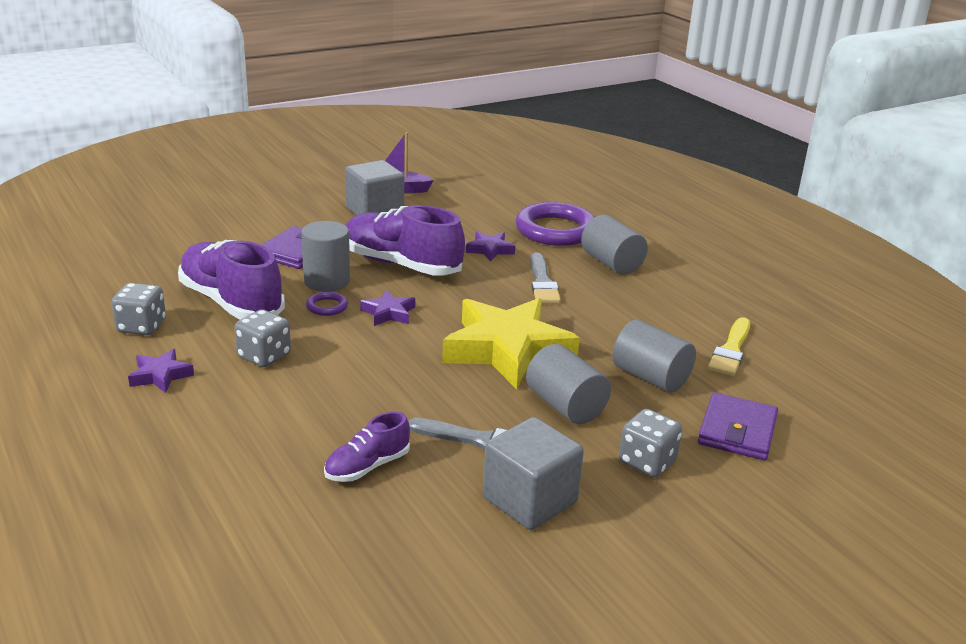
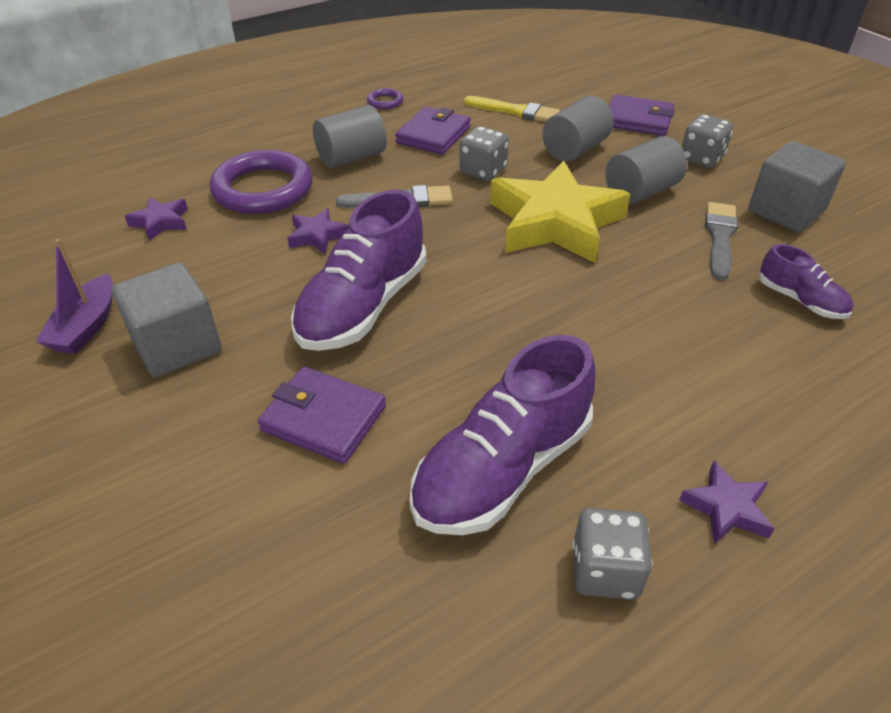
camera: 90 degrees left, 15 degrees up
grey dice [235,309,291,367] -> grey dice moved to [459,126,509,181]
grey cylinder [301,221,350,292] -> none
purple ring [306,291,348,316] -> purple ring moved to [367,88,403,109]
purple star [360,290,415,326] -> purple star moved to [125,197,188,241]
none -> purple wallet [395,107,471,155]

